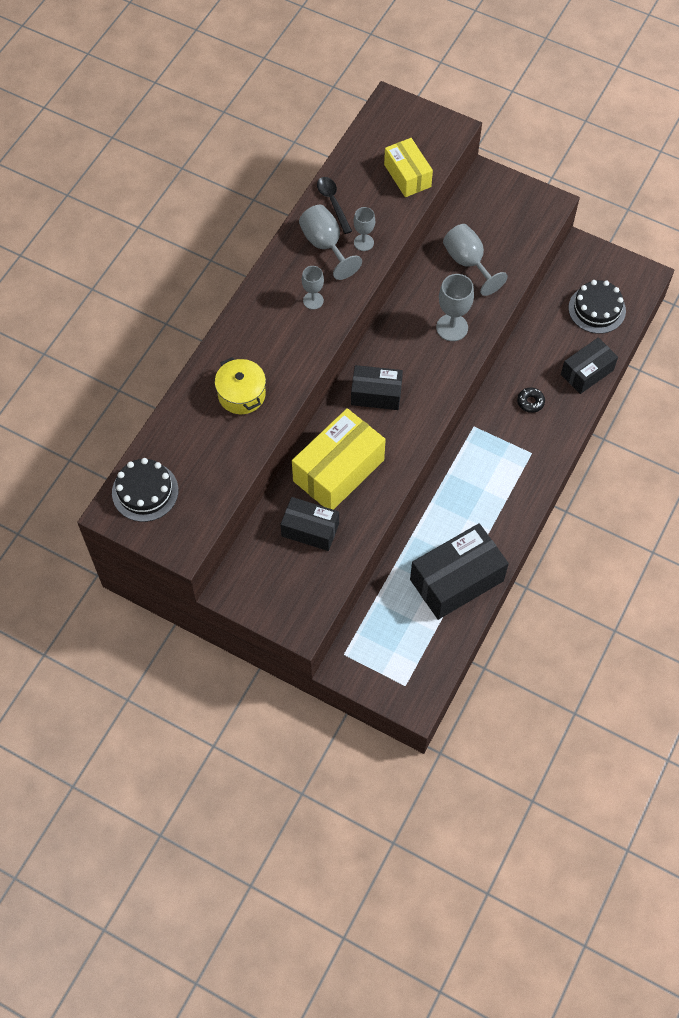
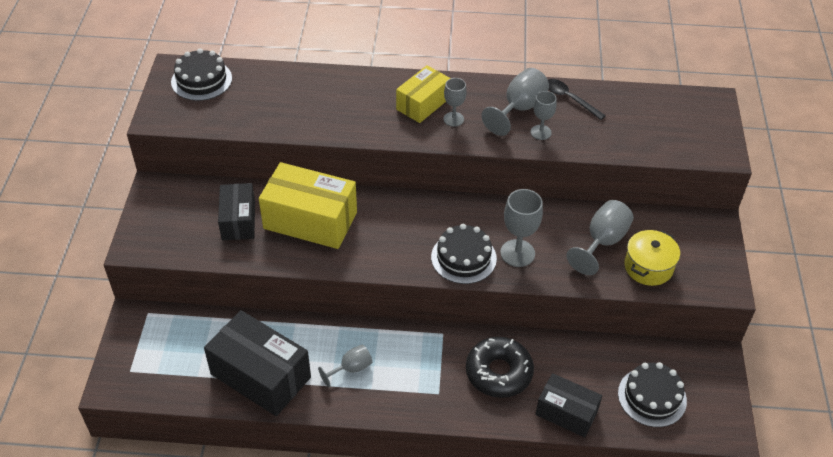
camera: 65 degrees right, 15 degrees down
yellow pot [215,357,266,414] -> yellow pot moved to [624,230,680,286]
black spoon [317,177,352,234] -> black spoon turned 90 degrees counterclockwise [548,79,606,120]
black box [351,365,403,410] -> none
yellow box [384,138,433,197] -> yellow box moved to [396,65,451,123]
black donut [517,387,545,413] -> black donut [466,337,534,398], size x2.15
none -> grey goblet [318,344,372,387]
none -> black cake [431,224,497,284]

